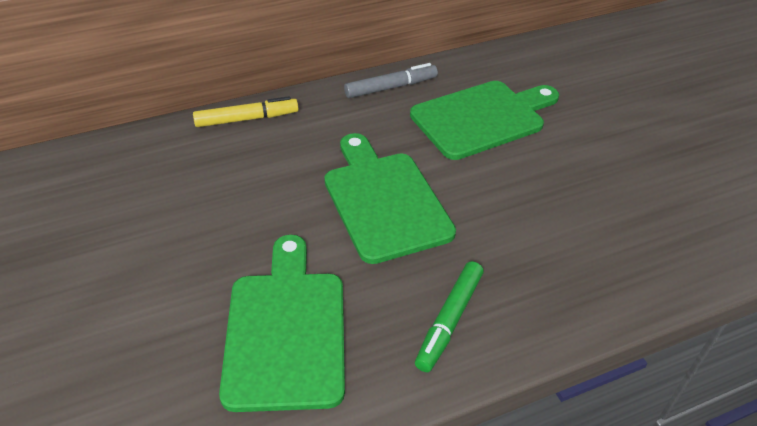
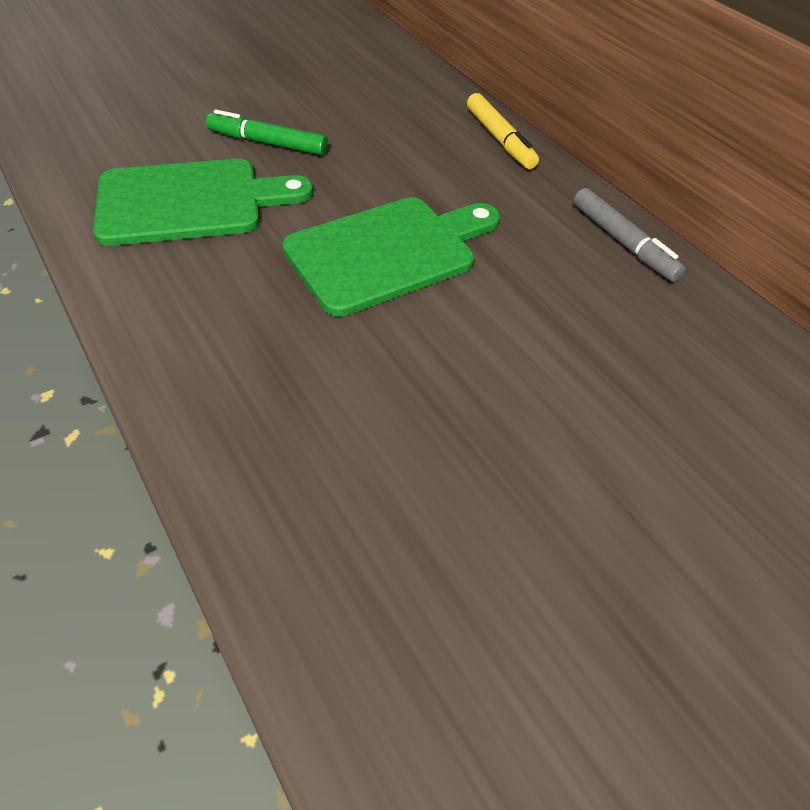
camera: 80 degrees right, 5 degrees up
green cutting board [410,81,559,160] -> none
green marker [415,261,484,372] -> green marker moved to [206,110,328,155]

